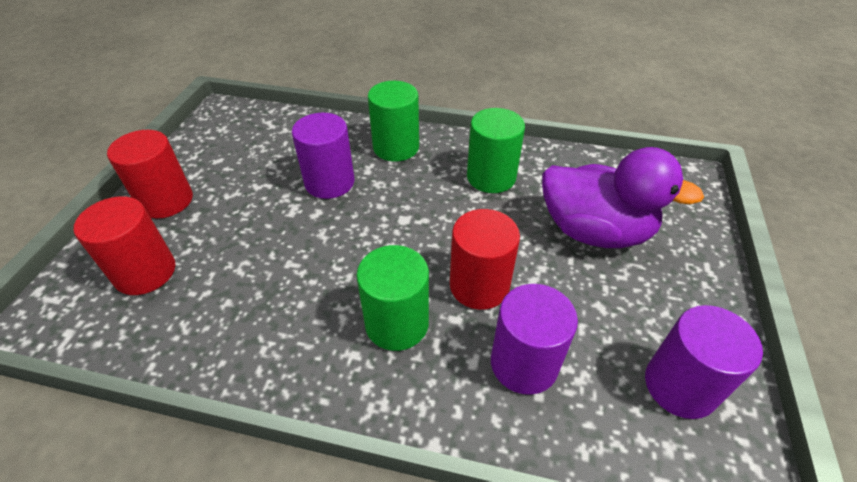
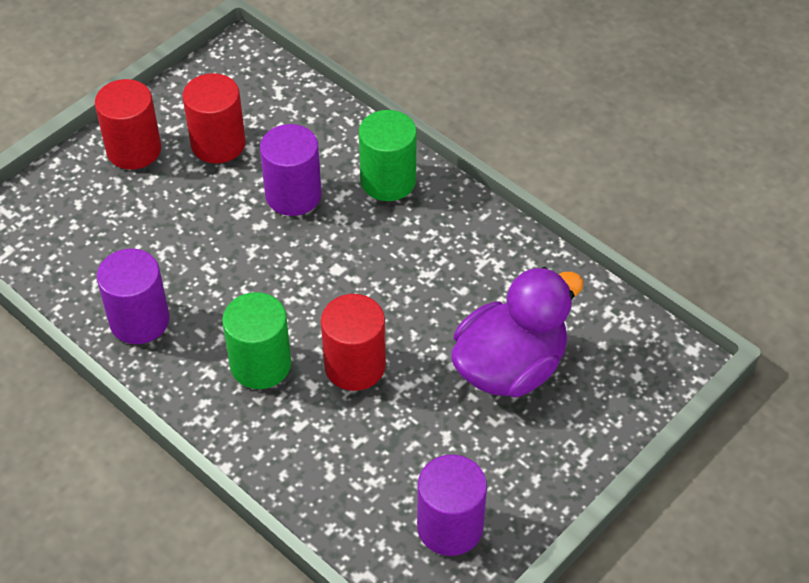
camera: 30 degrees right, 5 degrees up
red cylinder [74,196,175,295] -> red cylinder moved to [183,73,246,164]
green cylinder [467,108,525,193] -> none
purple cylinder [491,284,578,395] -> purple cylinder moved to [97,249,169,344]
purple duck [542,147,704,248] -> purple duck turned 90 degrees counterclockwise [451,267,584,397]

